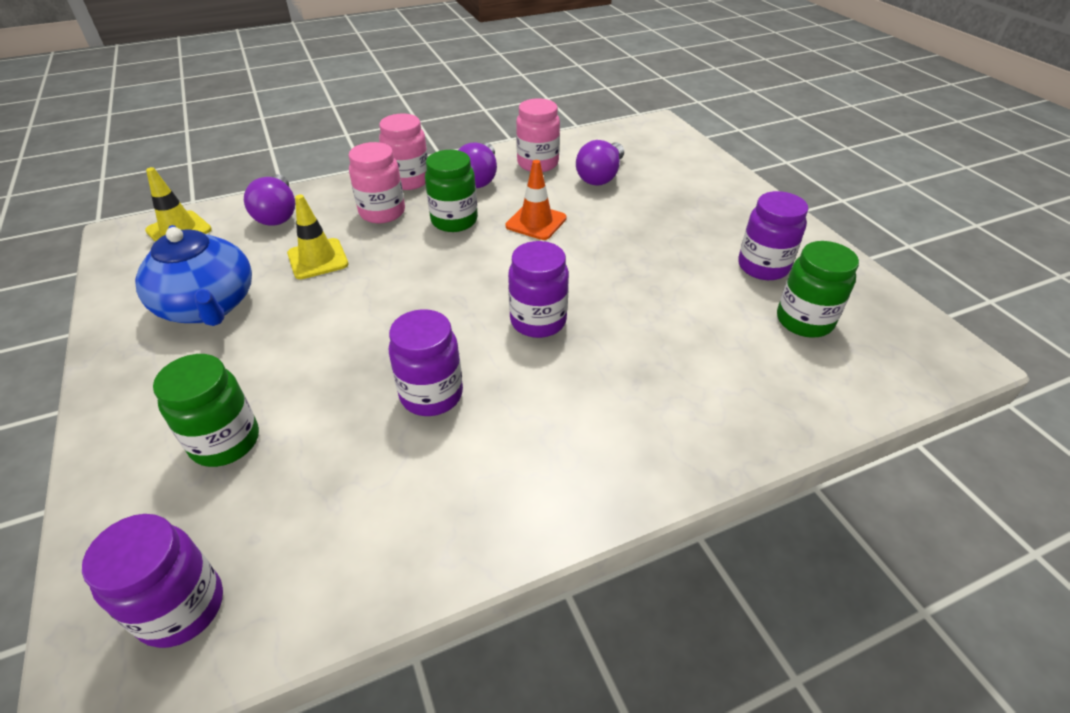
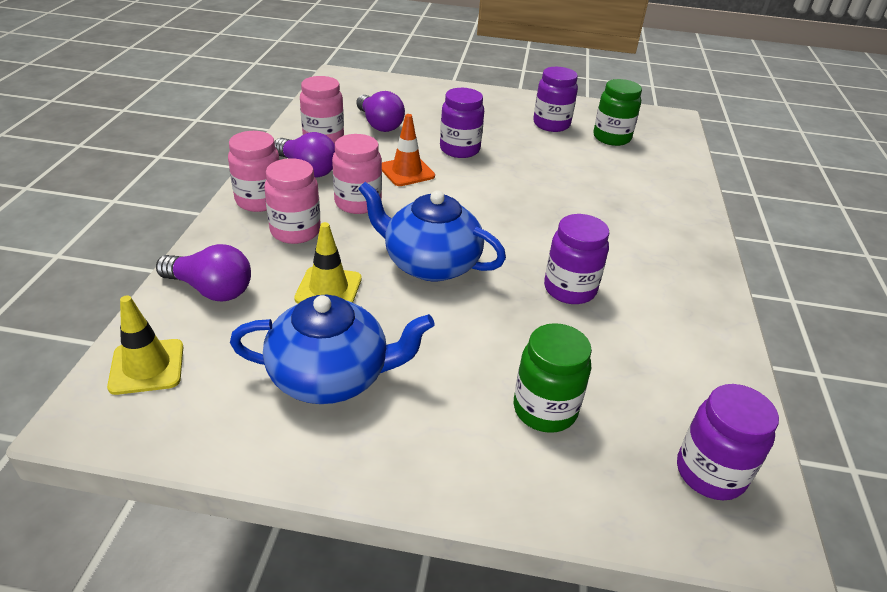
camera: 60 degrees left, 5 degrees down
green jar [425,150,478,232] -> pink jar [332,134,382,214]
purple jar [508,241,569,338] -> purple jar moved to [440,88,484,158]
none -> blue teapot [358,182,506,281]

